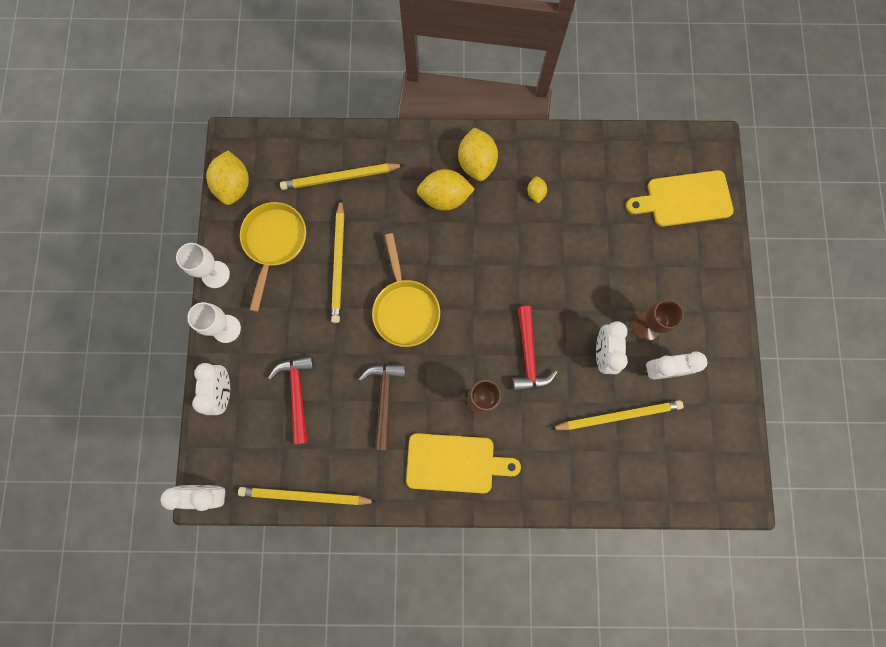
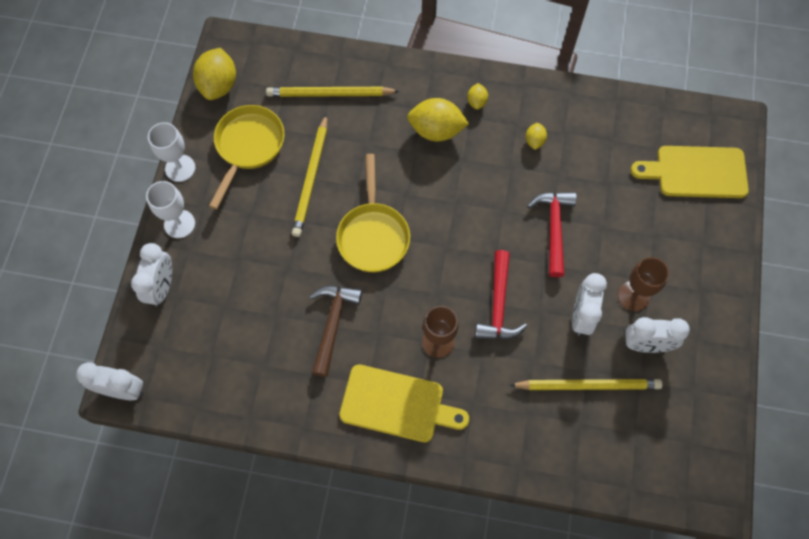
camera: 10 degrees right, 10 degrees down
yellow pencil [238,487,377,505] -> none
red hammer [268,356,315,445] -> red hammer moved to [527,192,577,277]
yellow lemon [458,127,498,181] -> yellow lemon [467,83,488,110], size x0.50

